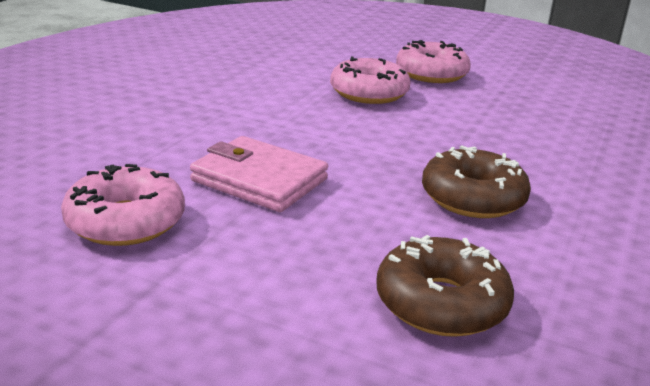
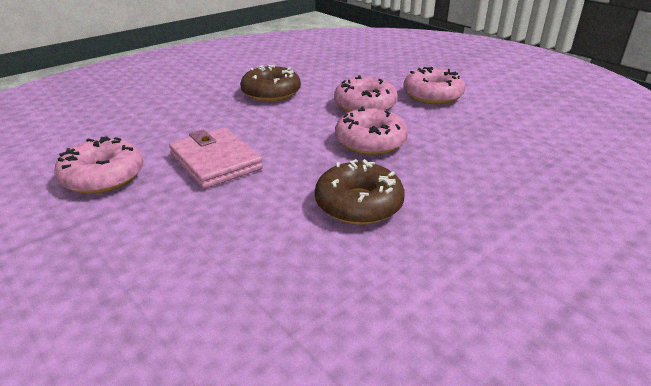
camera: 25 degrees right, 5 degrees up
brown donut [376,235,514,337] -> brown donut moved to [240,64,301,102]
none -> pink donut [335,106,408,155]

